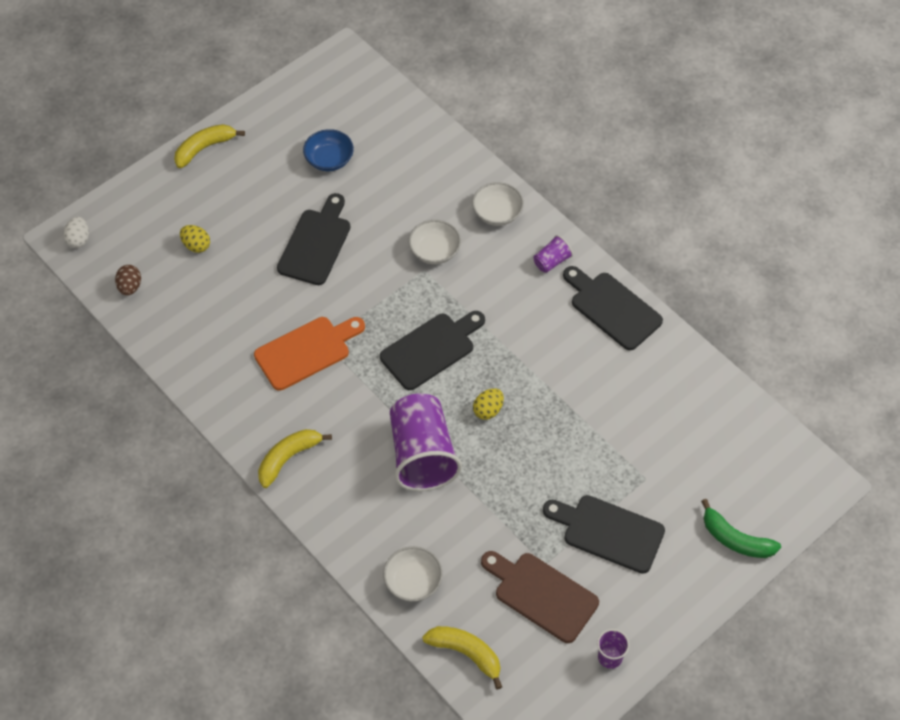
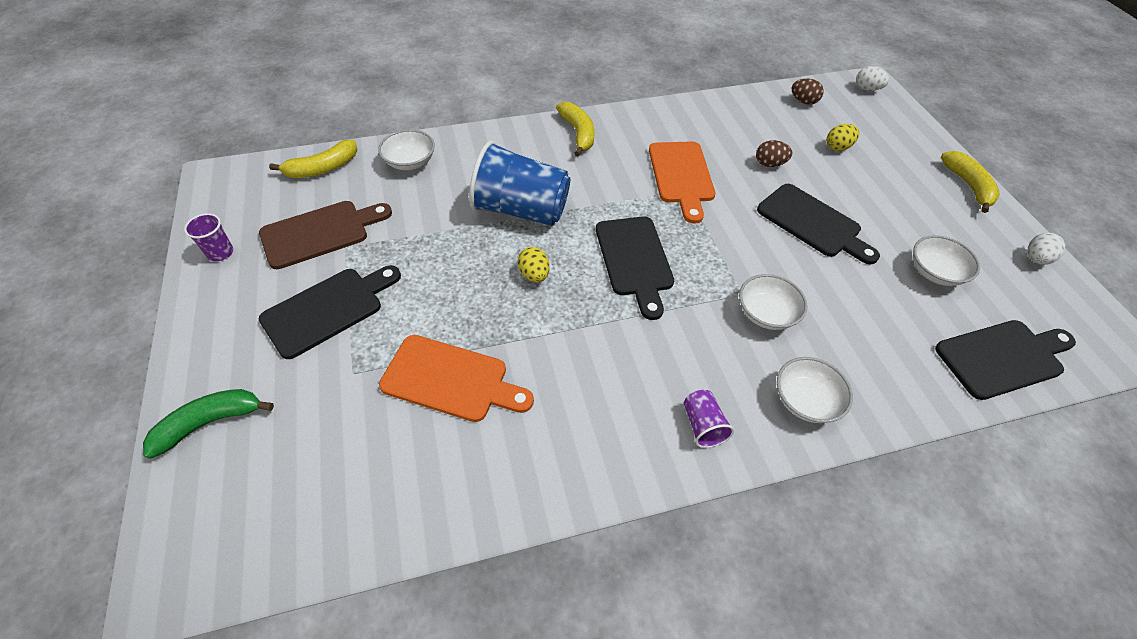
camera: 115 degrees right, 5 degrees down
blue bowl [303,129,354,171] -> white bowl [913,235,980,286]
purple cup [390,394,462,491] -> blue cup [469,141,570,226]
black cutting board [563,266,663,350] -> black cutting board moved to [935,320,1076,400]
none -> orange cutting board [379,335,534,422]
none -> brown egg [756,140,792,167]
none -> white egg [1028,233,1065,265]

